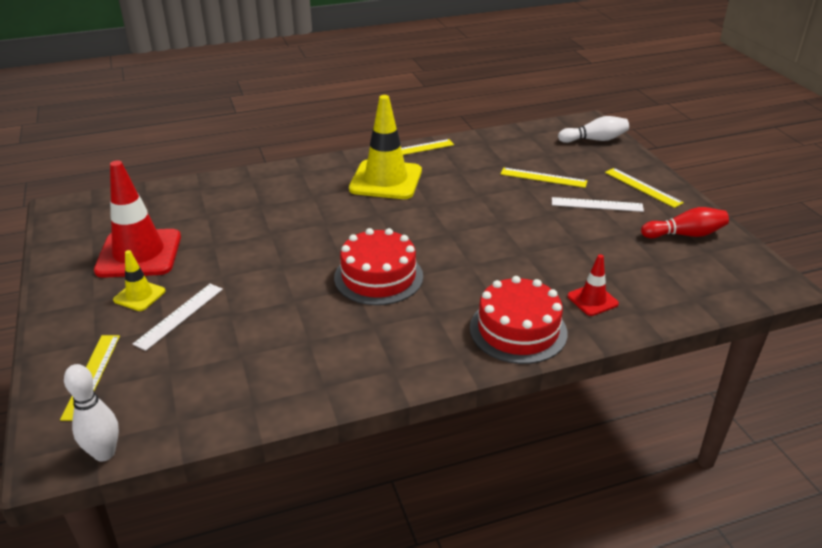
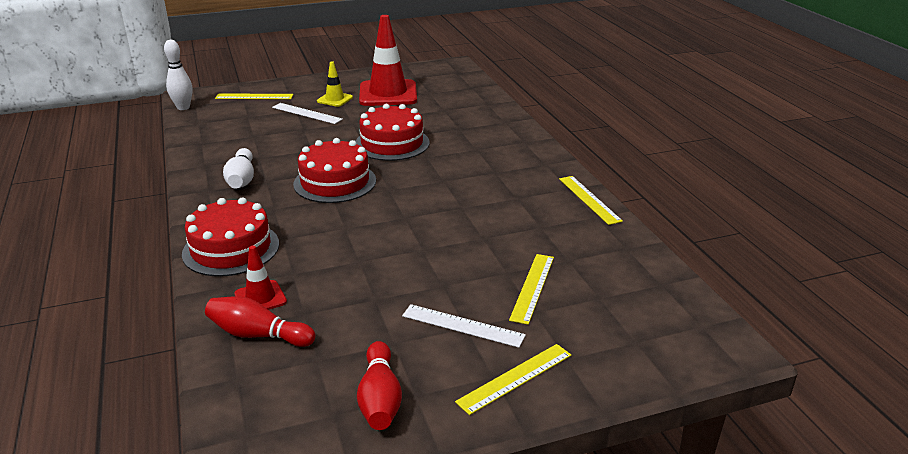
camera: 90 degrees right, 5 degrees down
yellow traffic cone [349,95,422,199] -> none
white ruler [552,197,644,212] -> white ruler turned 75 degrees counterclockwise [402,304,526,348]
white bowling pin [558,116,629,143] -> white bowling pin moved to [223,148,254,188]
none -> red bowling pin [205,296,316,347]
none -> red cake [356,104,429,161]

